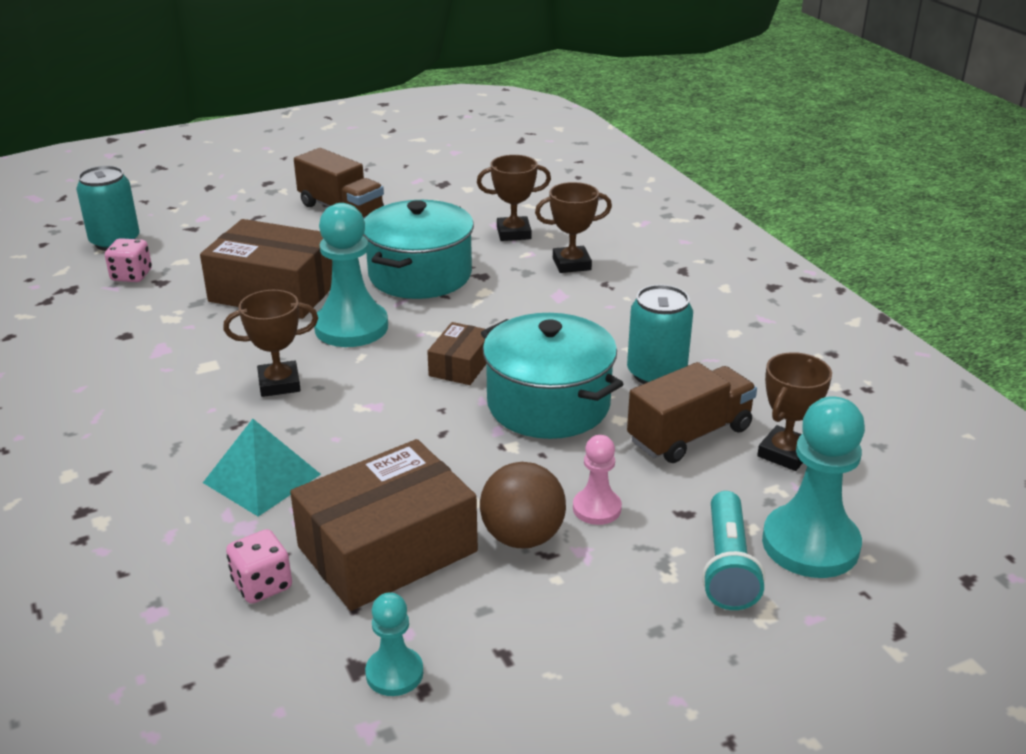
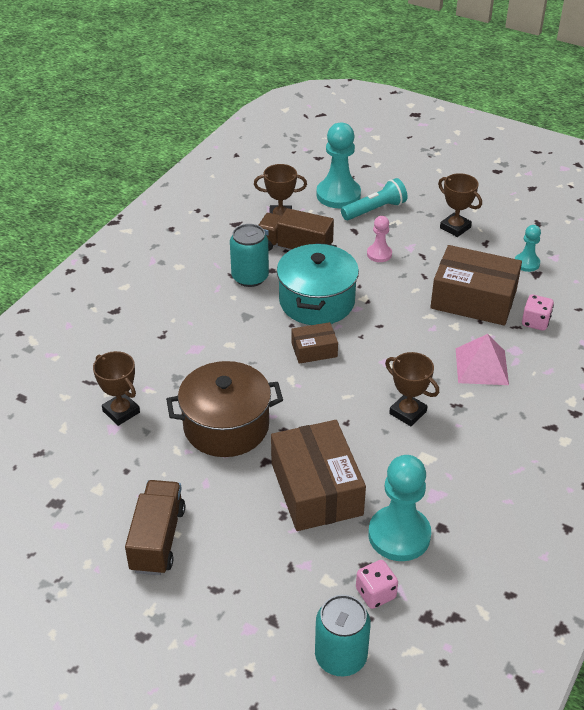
camera: 125 degrees left, 10 degrees up
turquoise pyramid [203,419,321,517] -> pink pyramid [456,334,509,385]
turquoise pawn [314,203,388,347] -> turquoise pawn moved to [368,455,431,561]
turquoise pot [363,200,474,299] -> brown pot [166,361,283,457]
brown ball [480,462,566,549] -> none
brown trophy [535,182,612,273] -> brown trophy moved to [438,173,482,237]

